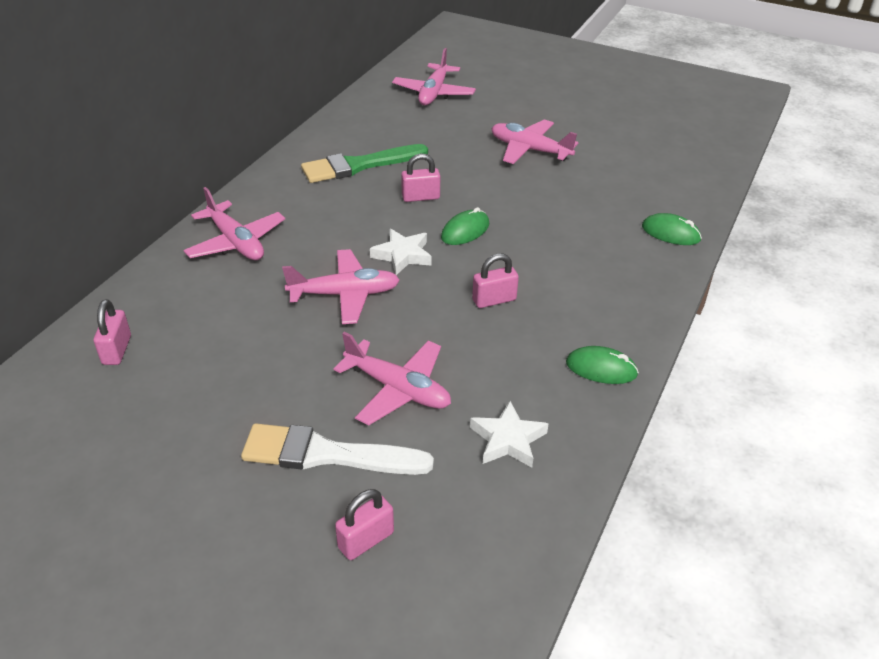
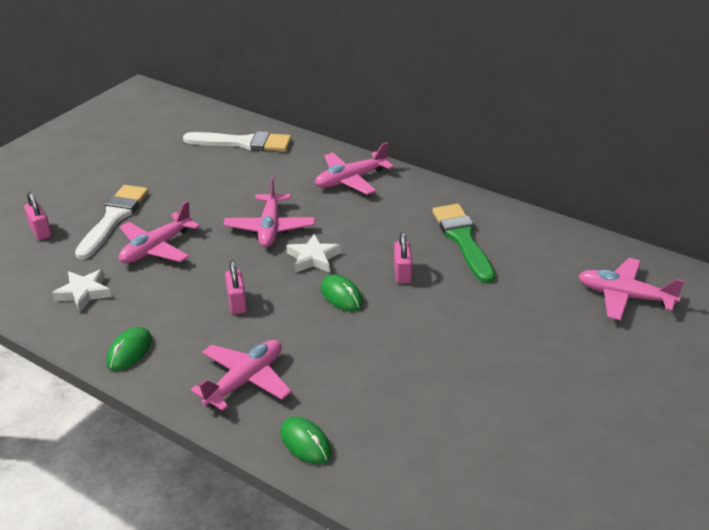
camera: 100 degrees right, 5 degrees down
pink padlock [94,299,131,365] -> white brush [183,131,291,151]
pink plane [491,119,578,164] -> pink plane moved to [191,340,292,411]
green mouse [642,213,702,245] -> green mouse turned 75 degrees counterclockwise [280,416,332,464]

